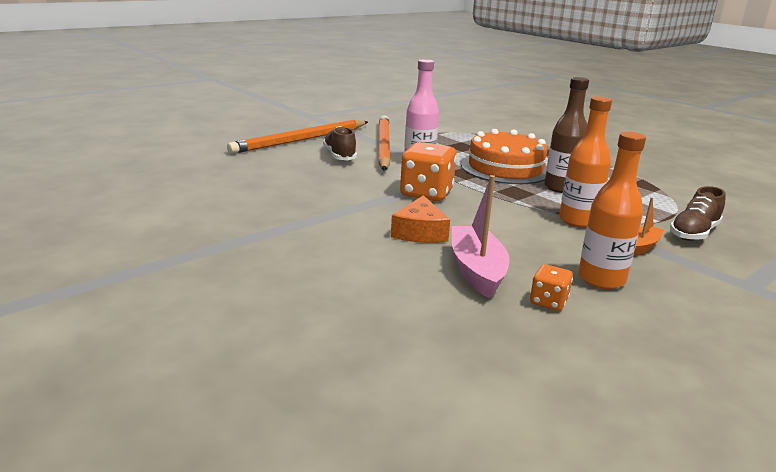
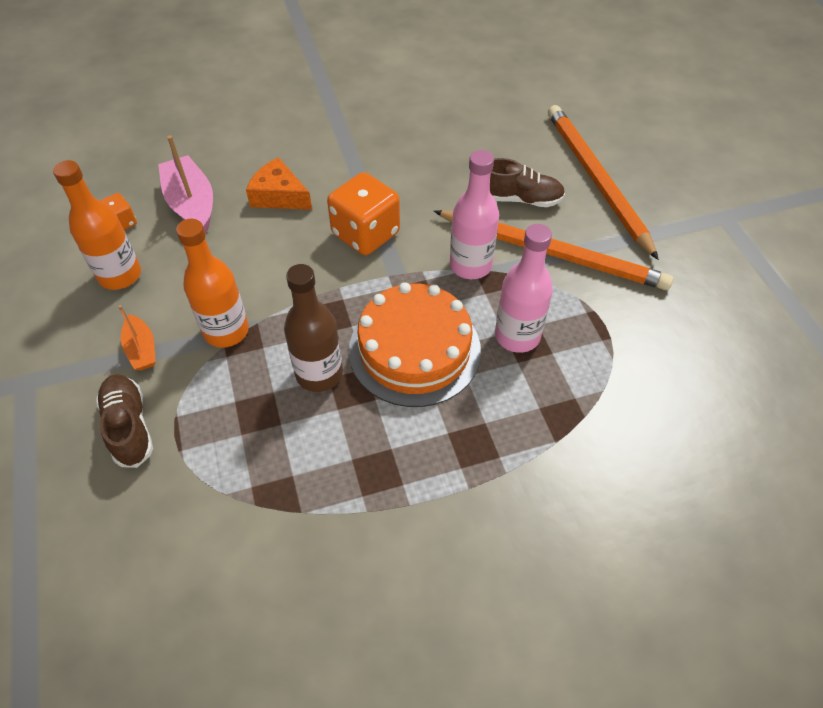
camera: 115 degrees right, 30 degrees up
pink boat [452,175,509,299] -> pink boat turned 135 degrees counterclockwise [158,135,213,234]
none -> pink bottle [495,224,553,353]

